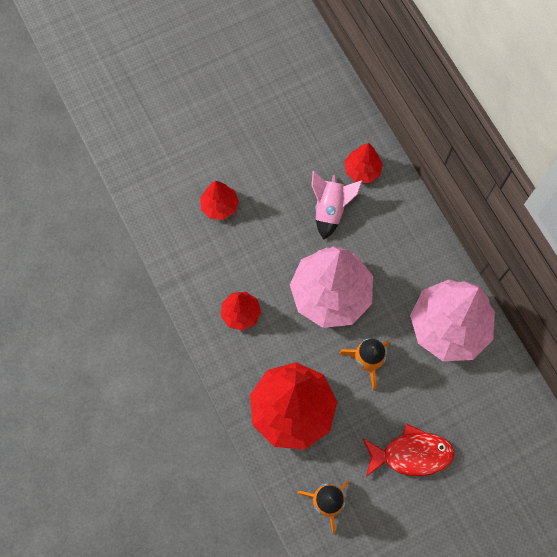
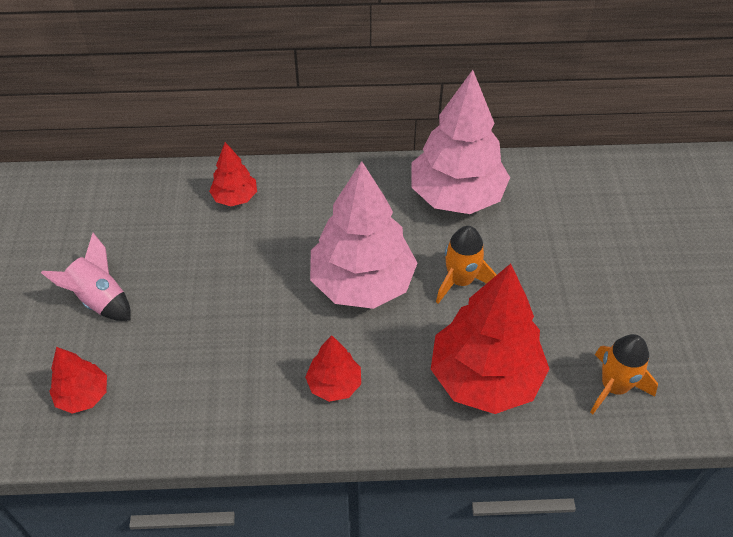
camera: 65 degrees left, 20 degrees down
red tree [200,181,239,220] -> red tree moved to [49,347,107,414]
pink rocket [311,171,363,239] -> pink rocket moved to [41,233,131,321]
red fish [363,424,455,477] -> none

